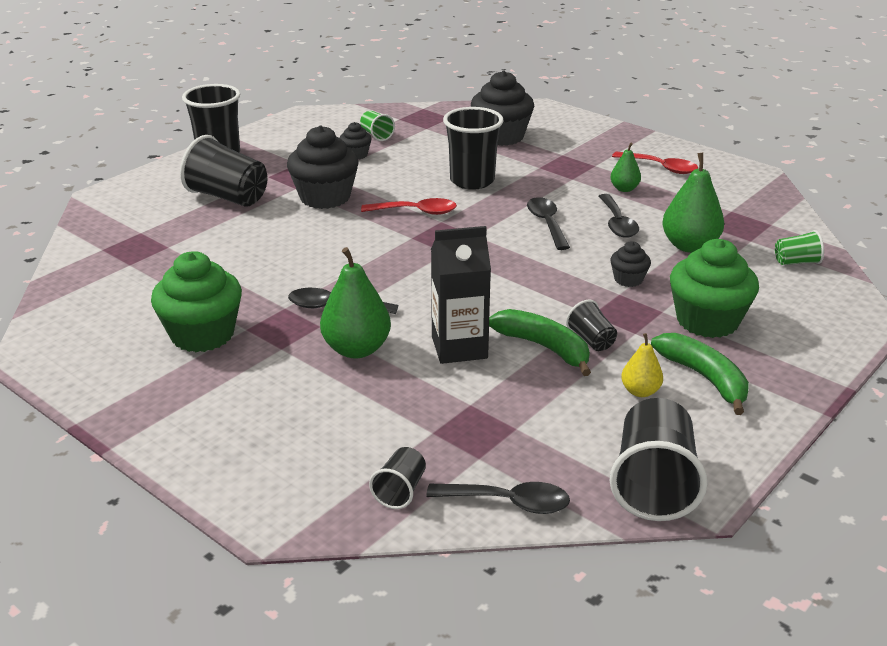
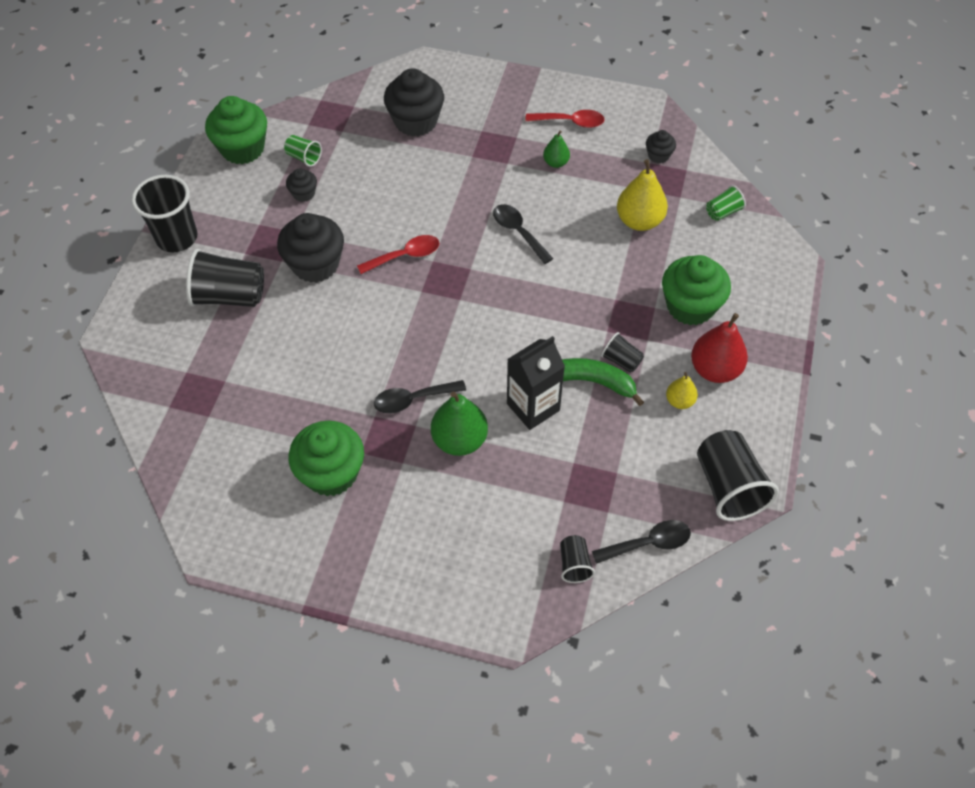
camera: 25 degrees left, 25 degrees up
black cup [443,107,504,190] -> none
black spoon [598,194,639,238] -> none
black cupcake [610,241,651,287] -> black cupcake moved to [646,130,676,164]
green banana [651,333,749,415] -> red pear [691,313,748,383]
green pear [662,153,724,253] -> yellow pear [617,159,668,231]
none -> green cupcake [205,96,267,164]

